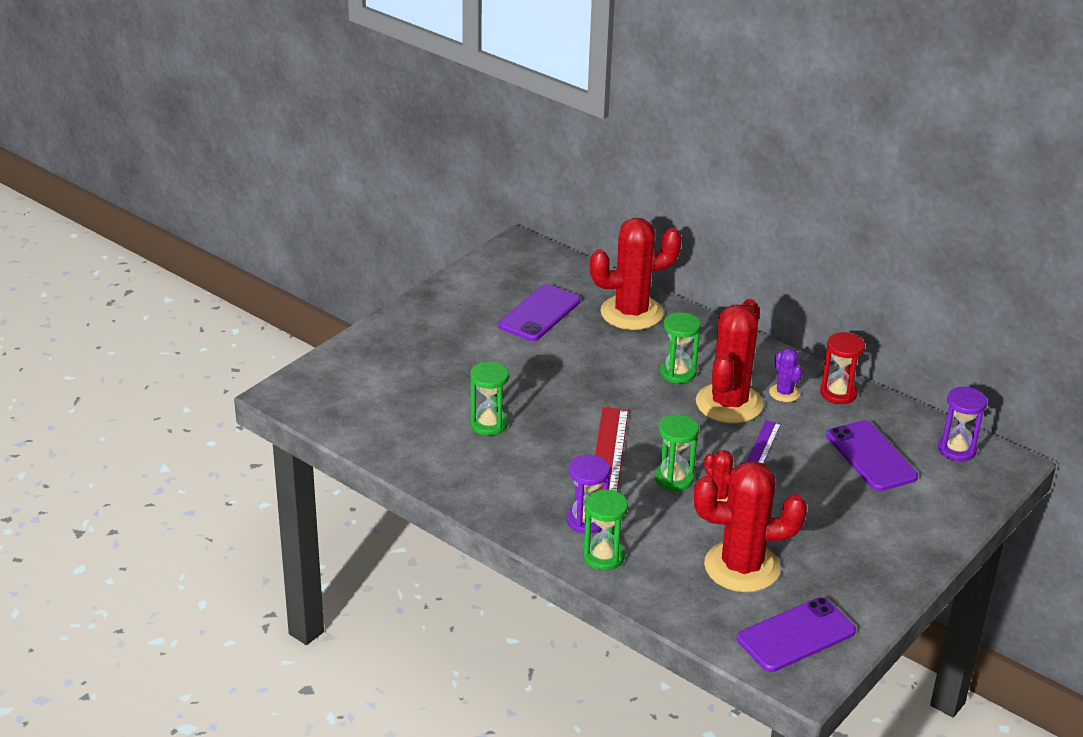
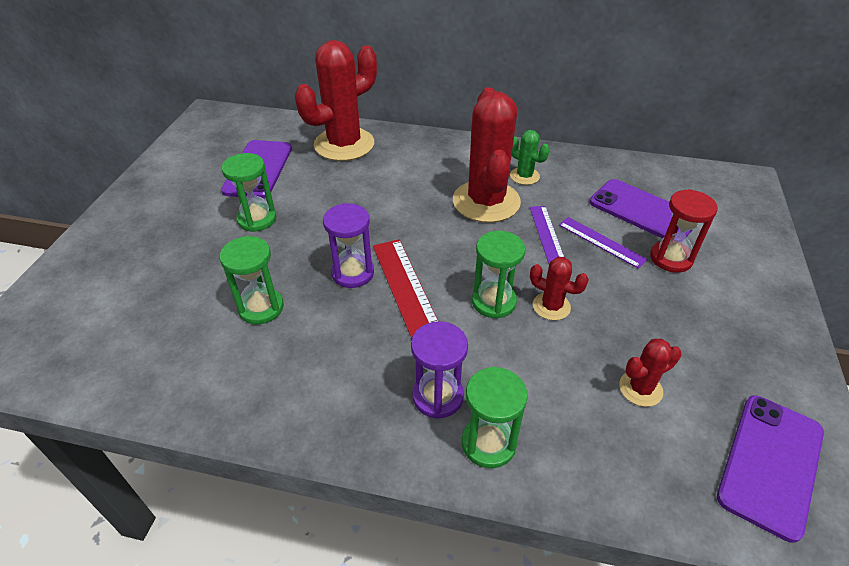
camera: 25 degrees left, 10 degrees up
green hourglass [660,312,701,383] -> green hourglass moved to [221,153,277,232]
red cactus [694,461,807,592] -> red cactus [619,339,682,407], size x0.46
purple cactus [769,348,802,402] -> green cactus [510,130,550,185]
red hourglass [820,332,865,404] -> red hourglass moved to [650,189,718,273]
purple hourglass [938,386,987,461] -> purple hourglass moved to [323,203,374,288]
none -> purple ruler [559,217,648,269]

